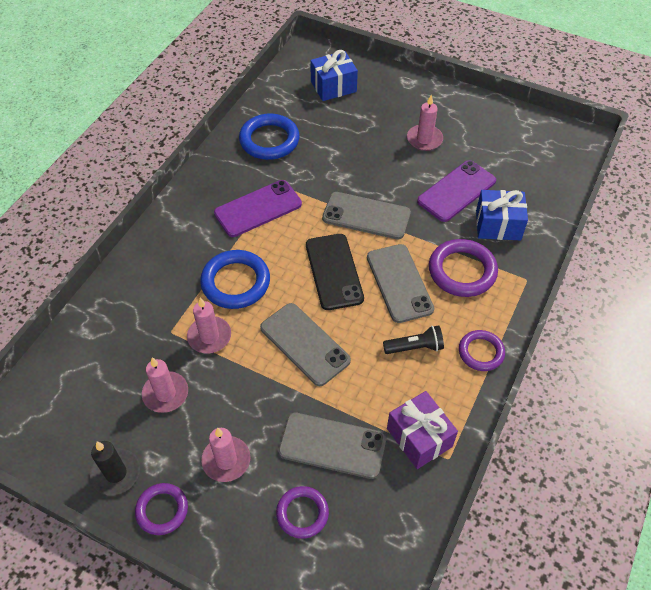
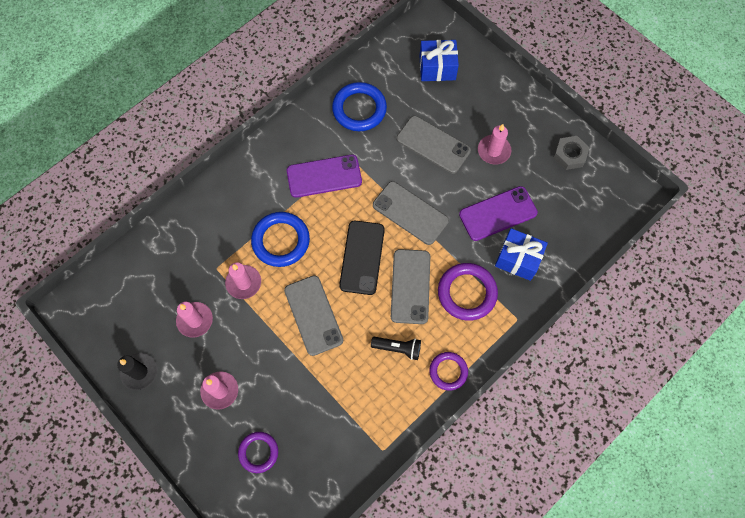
camera: 20 degrees right, 15 degrees up
purple ring [135,483,188,535] -> none
grey phone [278,412,386,479] -> grey phone moved to [396,116,471,174]
purple gift [387,391,458,469] -> none
none -> grey nut [553,136,590,170]

